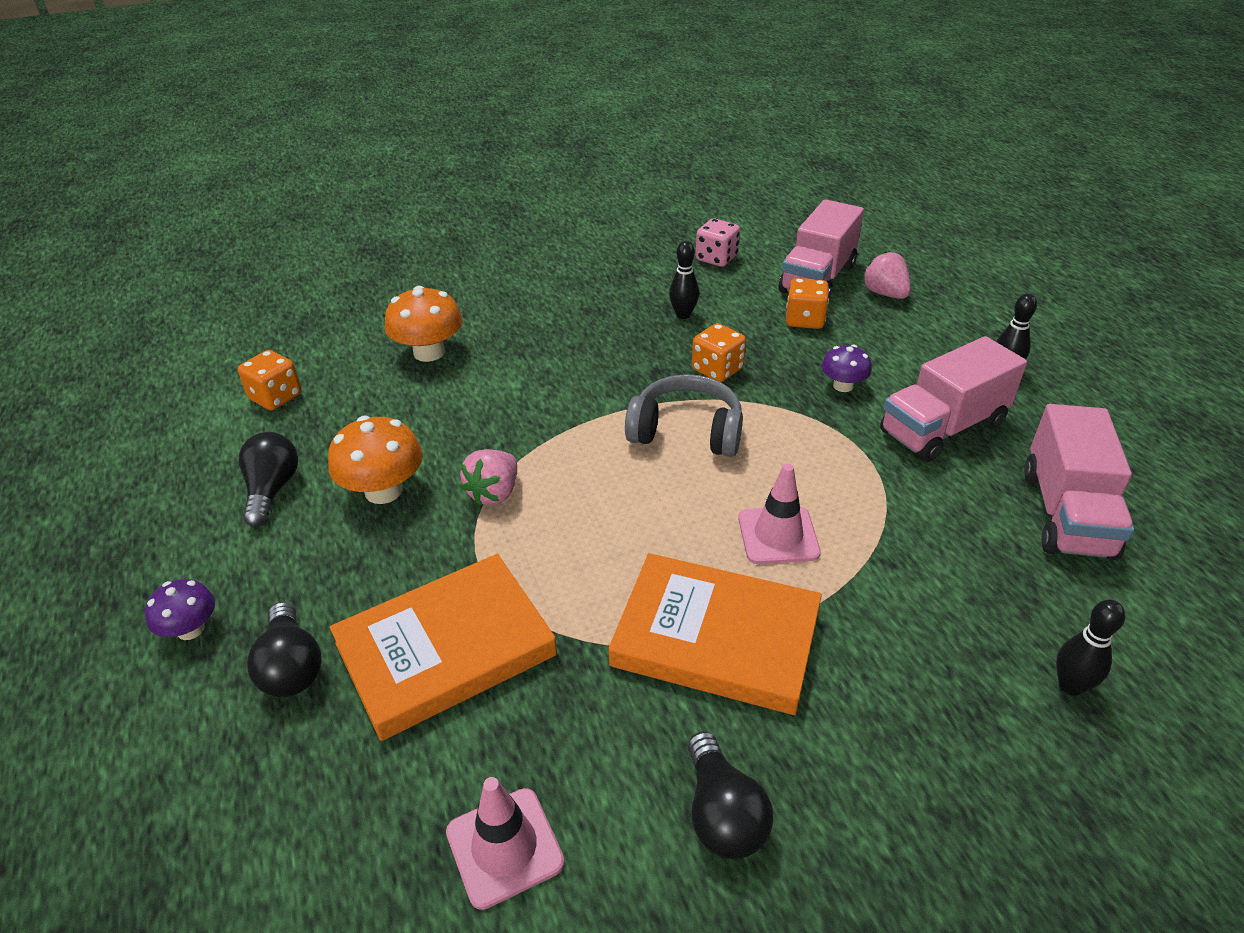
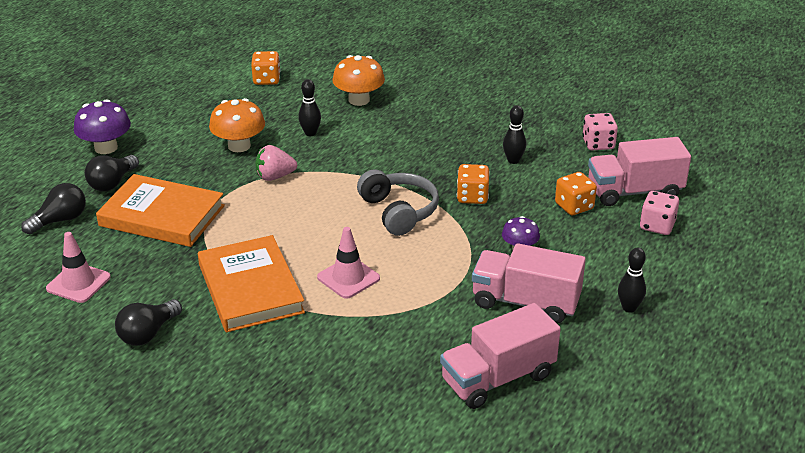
camera: 50 degrees right, 5 degrees down
purple mushroom [145,579,215,640] -> purple mushroom [74,99,131,154], size x1.64
black light bulb [239,432,298,527] -> black light bulb moved to [21,183,86,234]
pink strawberry [862,251,911,299] -> pink dice [640,191,679,235]
black bowling pin [1056,600,1125,696] -> black bowling pin moved to [298,79,321,136]

